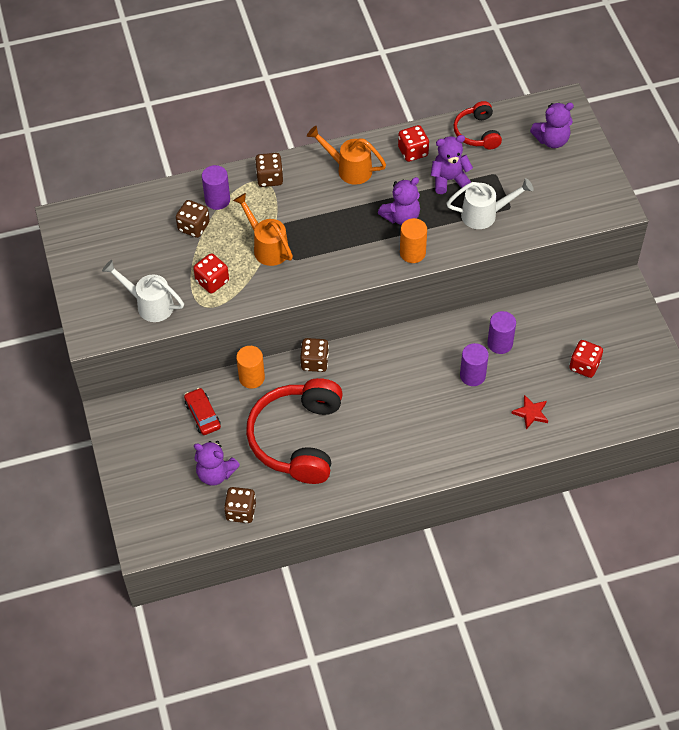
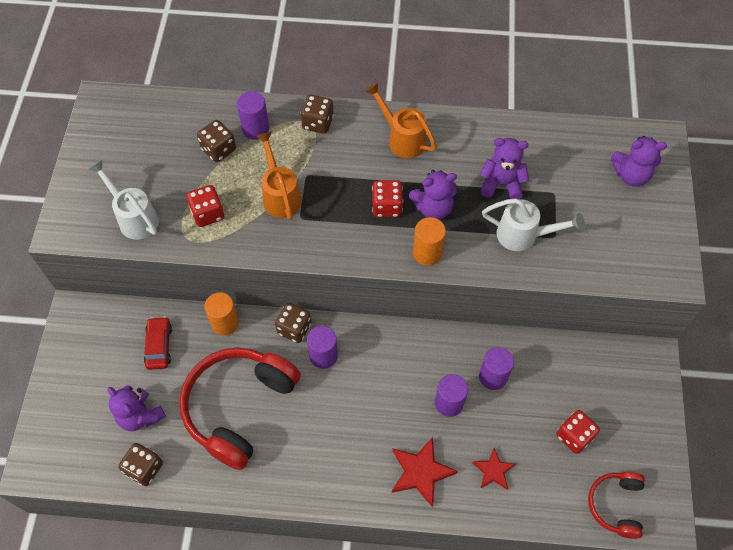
camera: 20 degrees right, 5 degrees up
red dice [398,125,429,162] -> red dice moved to [372,180,403,217]
red headphones [454,101,502,149] -> red headphones moved to [588,472,645,539]
none -> purple cylinder [307,326,338,369]
none -> red star [392,437,458,507]

